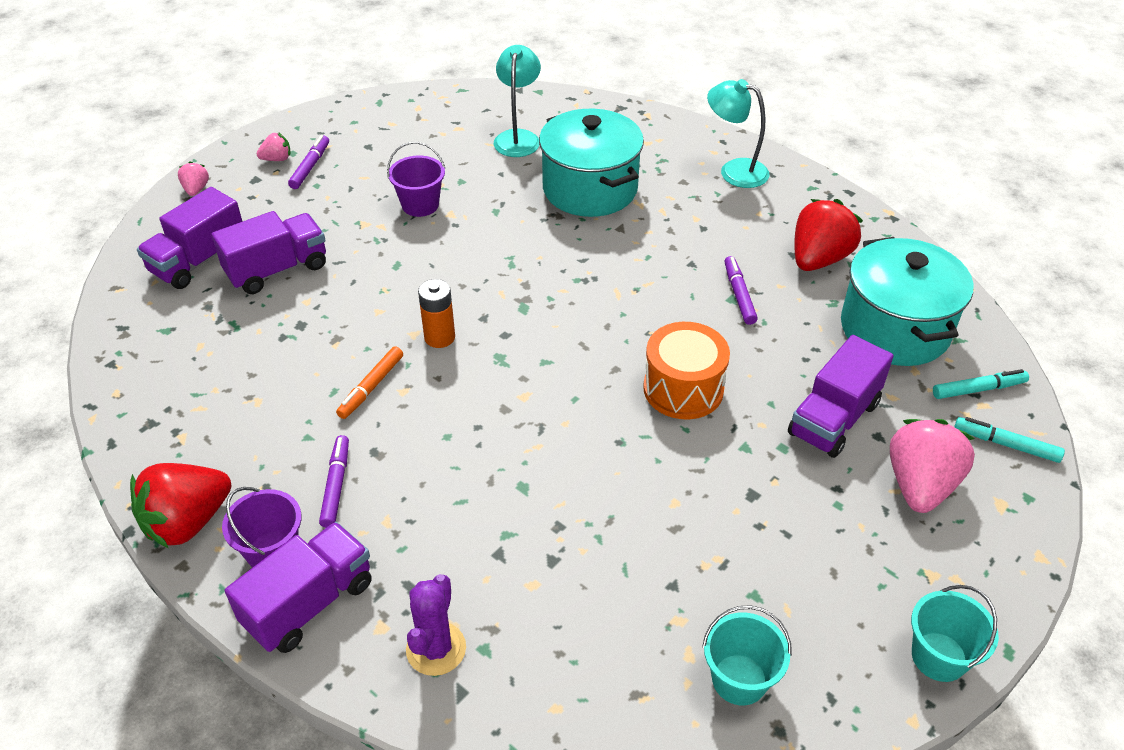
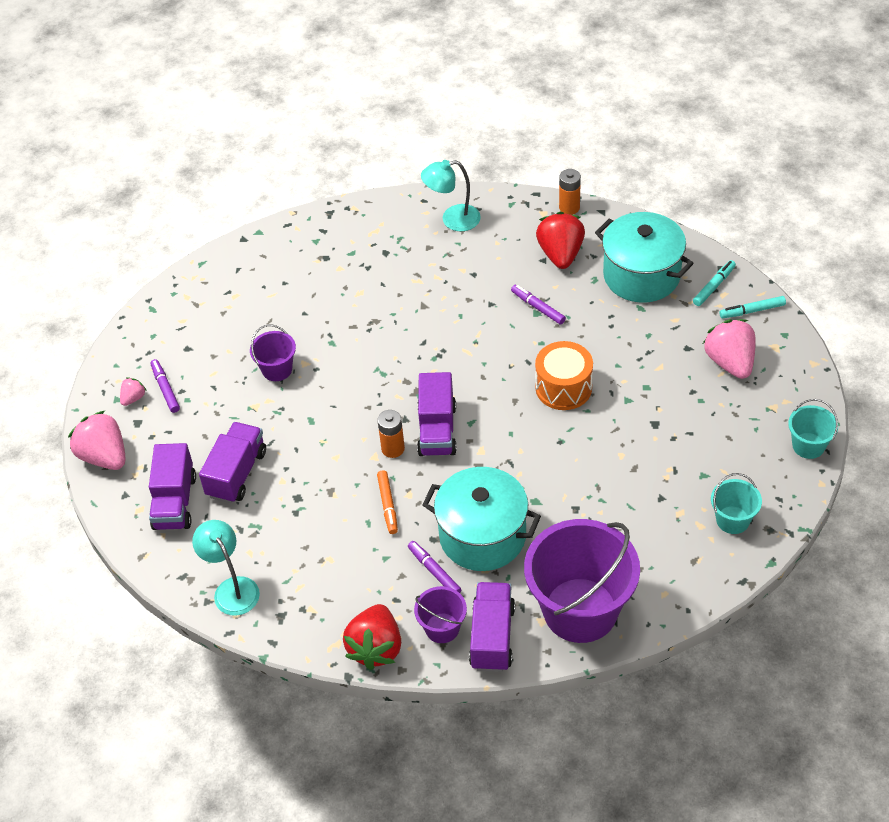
camera: 35 degrees left, 5 degrees up
pink strawberry [178,161,209,196] -> pink strawberry [68,411,126,470], size x2.07
purple cactus [406,574,466,676] -> purple bucket [524,519,640,643]
turquoise lamp [494,45,541,157] -> turquoise lamp moved to [192,520,260,616]
turquoise pot [539,109,644,217] -> turquoise pot moved to [422,467,541,571]
purple truck [788,335,893,458] -> purple truck moved to [417,372,457,456]
none -> orange battery [559,169,581,215]

